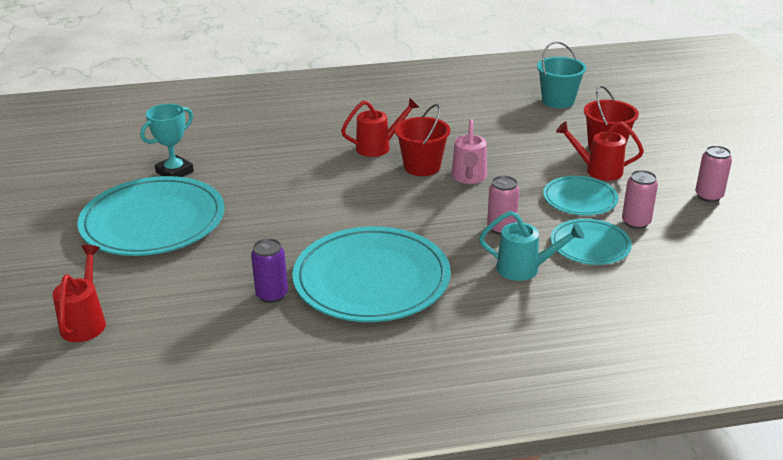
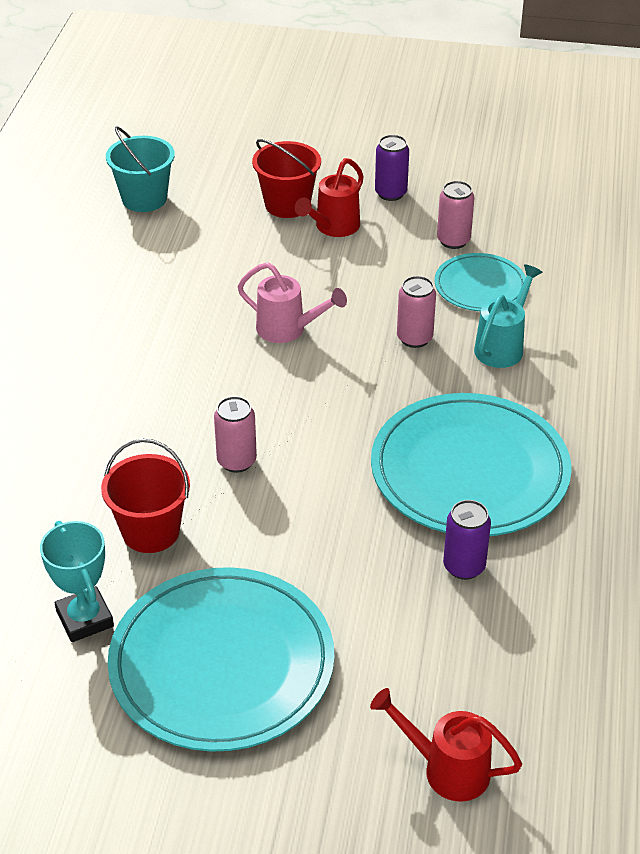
camera: 70 degrees left, 10 degrees up
red watering can [341,98,419,157] -> none
red bucket [395,104,450,176] -> red bucket moved to [101,439,190,553]
turquoise plate [543,176,618,215] -> none
pink can [695,145,732,202] -> pink can moved to [214,396,257,473]
none -> purple can [375,135,409,201]

